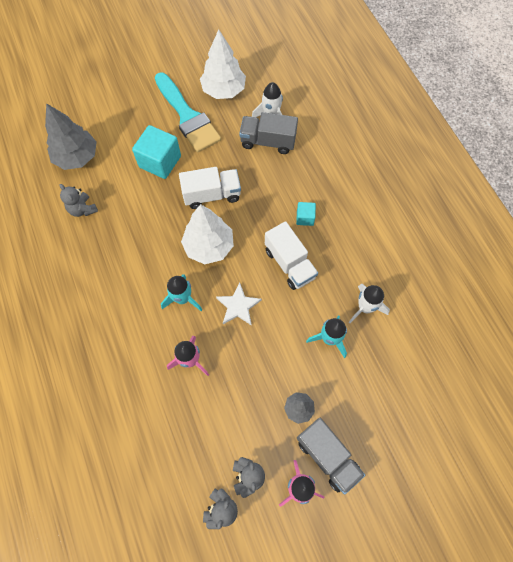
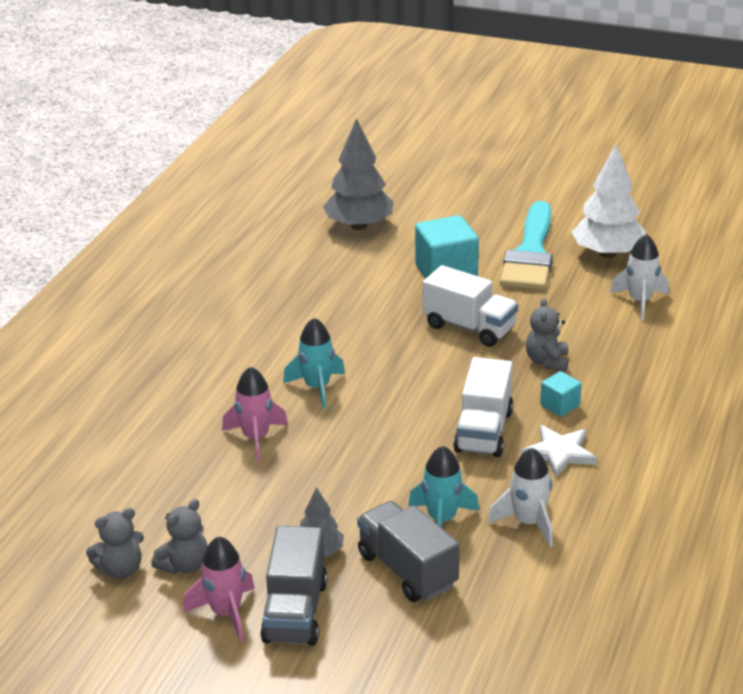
camera: 45 degrees right, 35 degrees down
grey teddy bear [59,184,98,217] -> grey teddy bear moved to [526,298,569,372]
white tree [181,204,234,264] -> none
white star [216,283,262,326] -> white star moved to [521,425,597,477]
grey truck [239,112,298,154] -> grey truck moved to [357,501,460,602]

